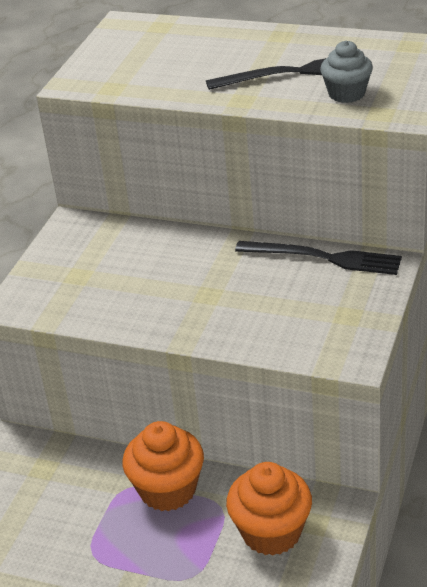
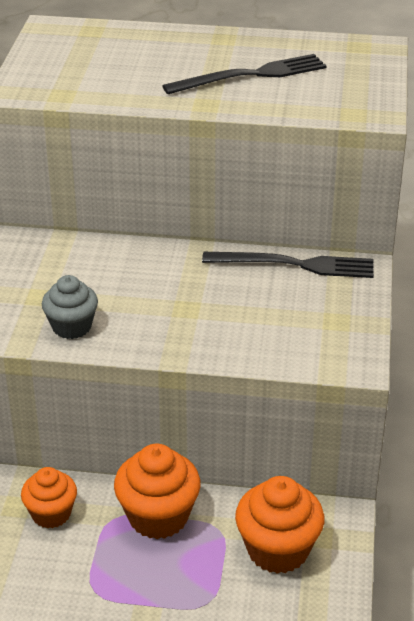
camera: 15 degrees left, 0 degrees up
grey cupcake [320,41,373,103] -> grey cupcake moved to [42,275,98,339]
none -> orange cupcake [21,467,77,529]

